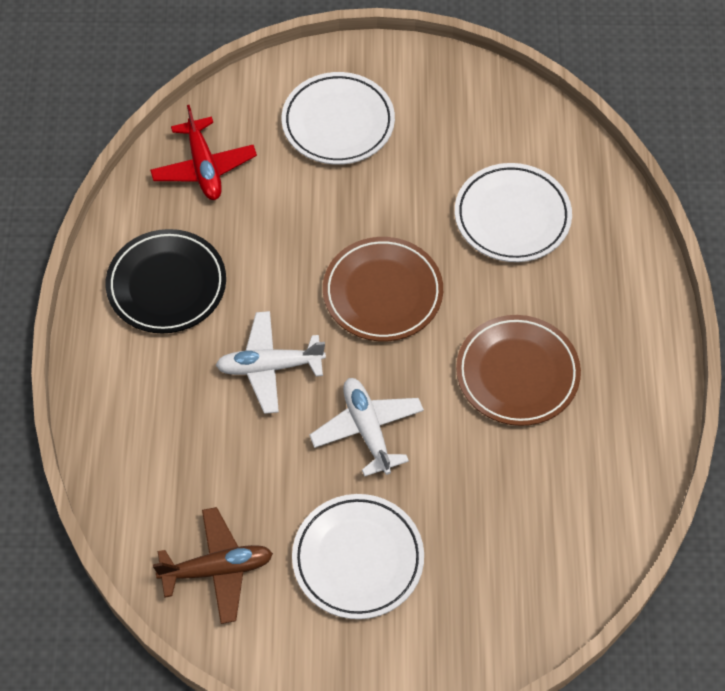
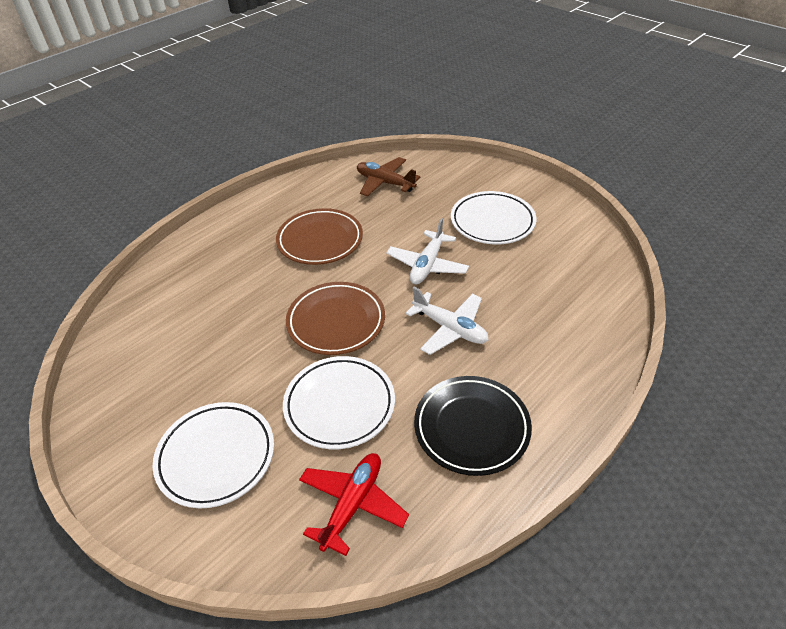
camera: 135 degrees left, 15 degrees down
brown plane [153,507,273,624] -> brown plane moved to [357,157,421,196]
white plate [455,163,572,262] -> white plate moved to [283,356,395,449]

